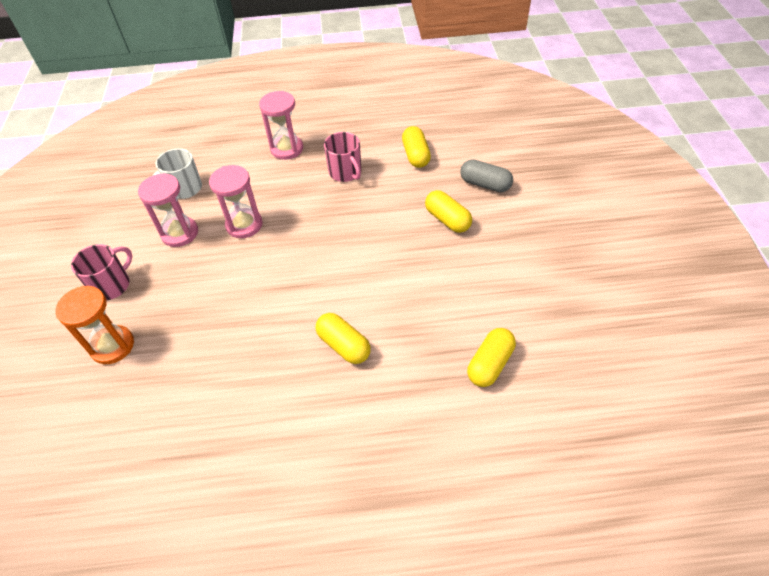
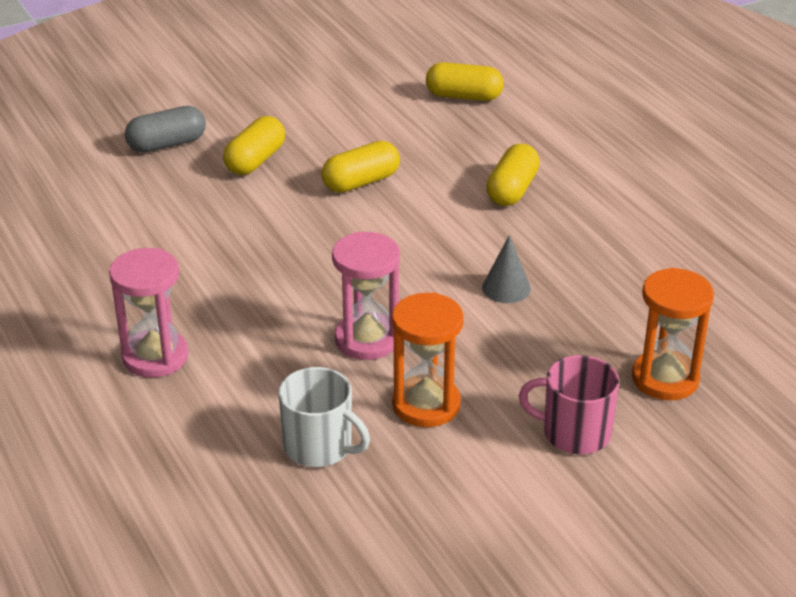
camera: 115 degrees left, 15 degrees down
pink hourglass [138,173,198,247] -> orange hourglass [392,292,464,427]
pink mug [324,132,361,182] -> none
yellow capsule [402,126,431,168] -> yellow capsule moved to [321,141,400,193]
grey capsule [460,159,513,192] -> grey capsule turned 60 degrees clockwise [125,106,206,152]
none -> grey cone [482,235,531,303]

